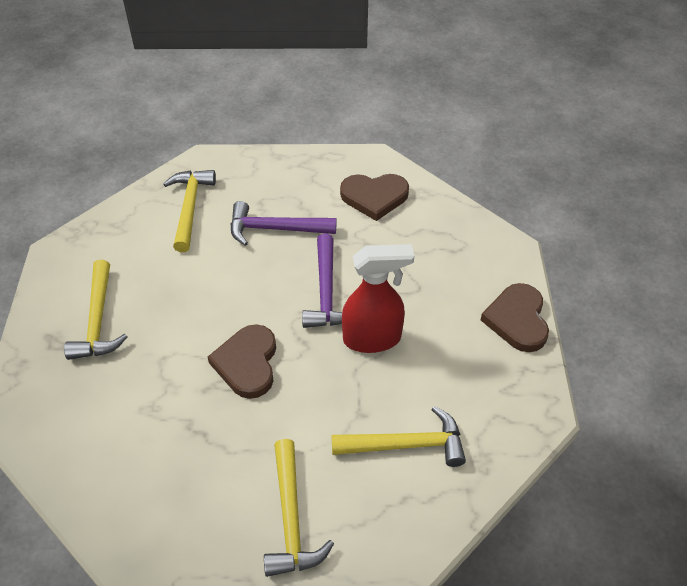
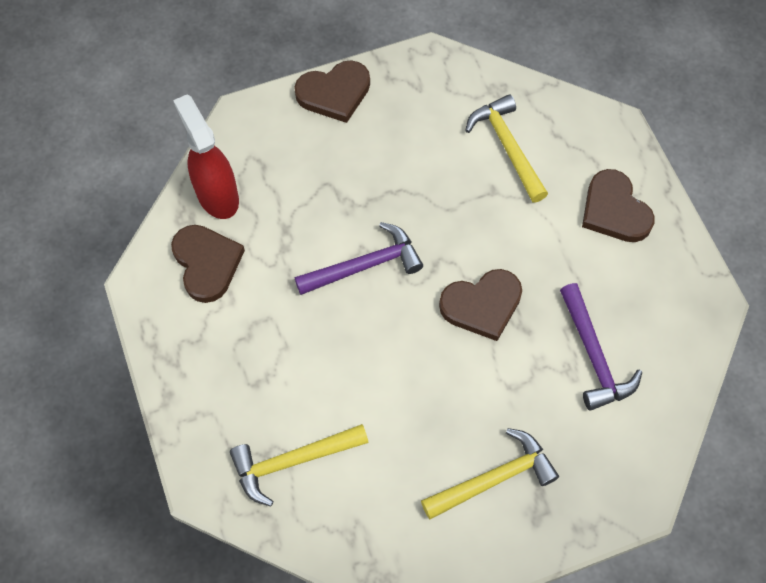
camera: 110 degrees left, 15 degrees up
purple hammer [231,201,337,246] -> purple hammer moved to [560,283,642,411]
yellow hammer [264,439,334,577] -> brown heart [582,169,655,242]
red spray bottle [342,244,415,353] -> red spray bottle moved to [173,94,239,219]

